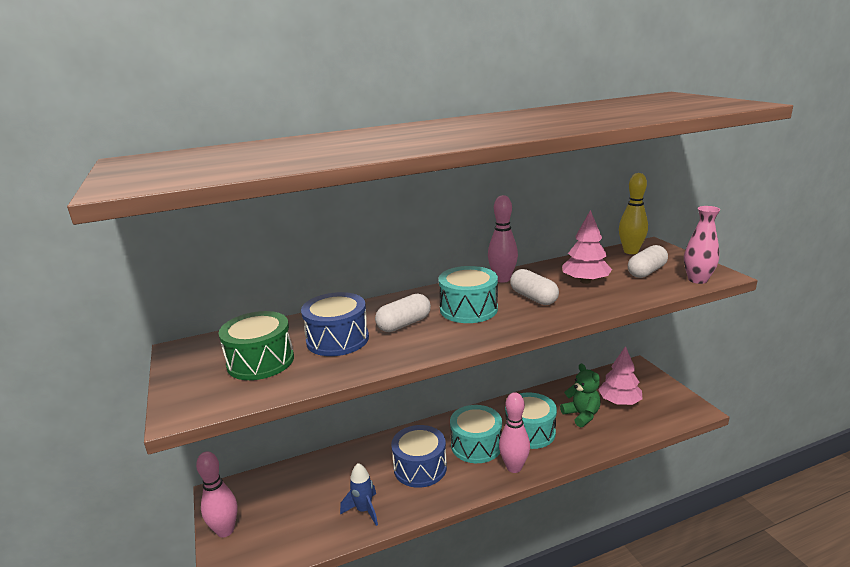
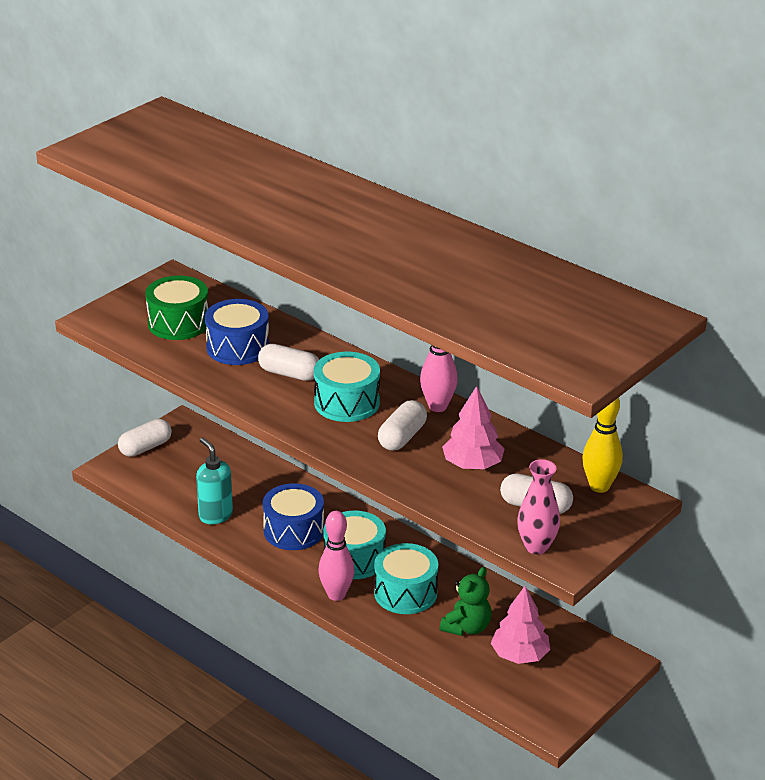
camera: 60 degrees right, 10 degrees up
pink bowling pin [196,452,238,538] -> white capsule [118,419,172,457]
blue rocket [340,463,378,526] -> turquoise soap dispenser [196,437,233,524]

